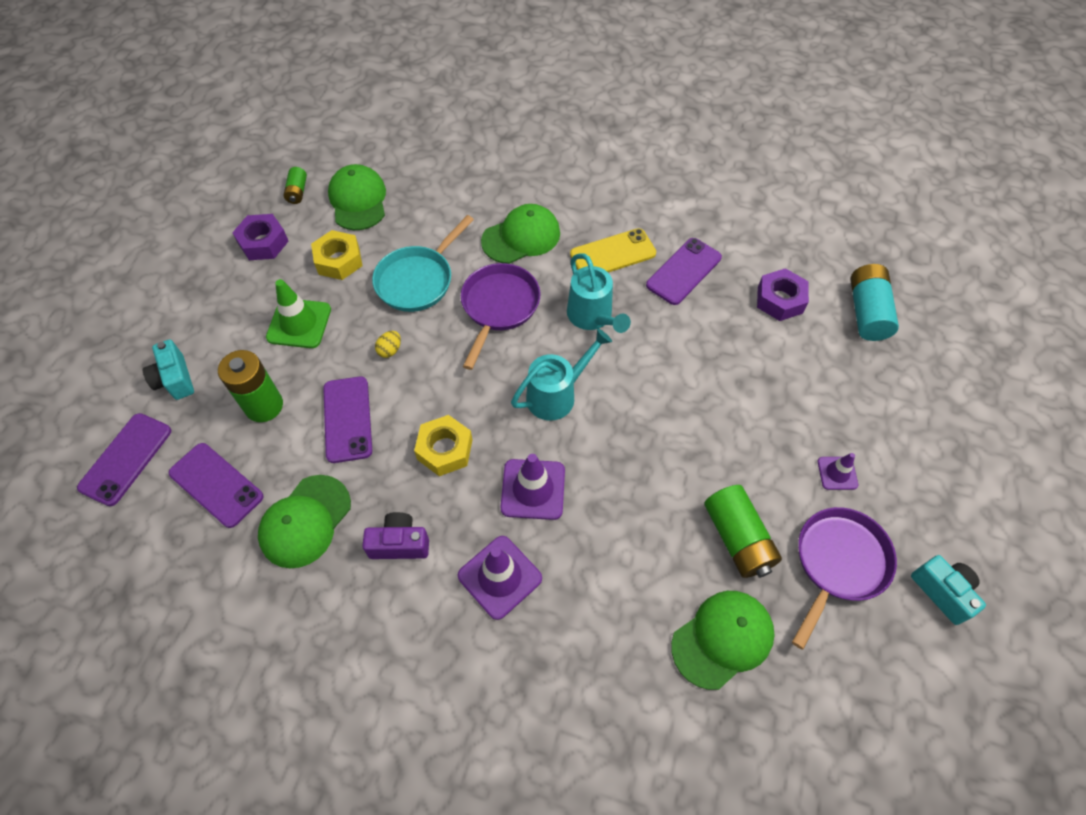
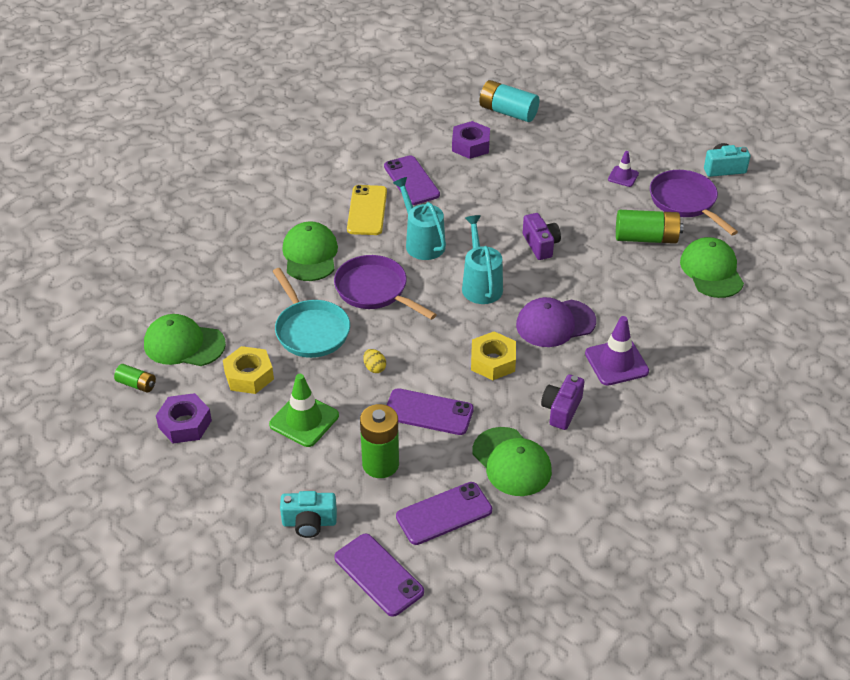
camera: 65 degrees left, 15 degrees down
purple traffic cone [500,454,565,520] -> purple cap [516,297,596,347]
turquoise watering can [567,253,631,333] -> turquoise watering can turned 120 degrees counterclockwise [393,177,446,260]
none -> purple camera [523,213,561,260]

